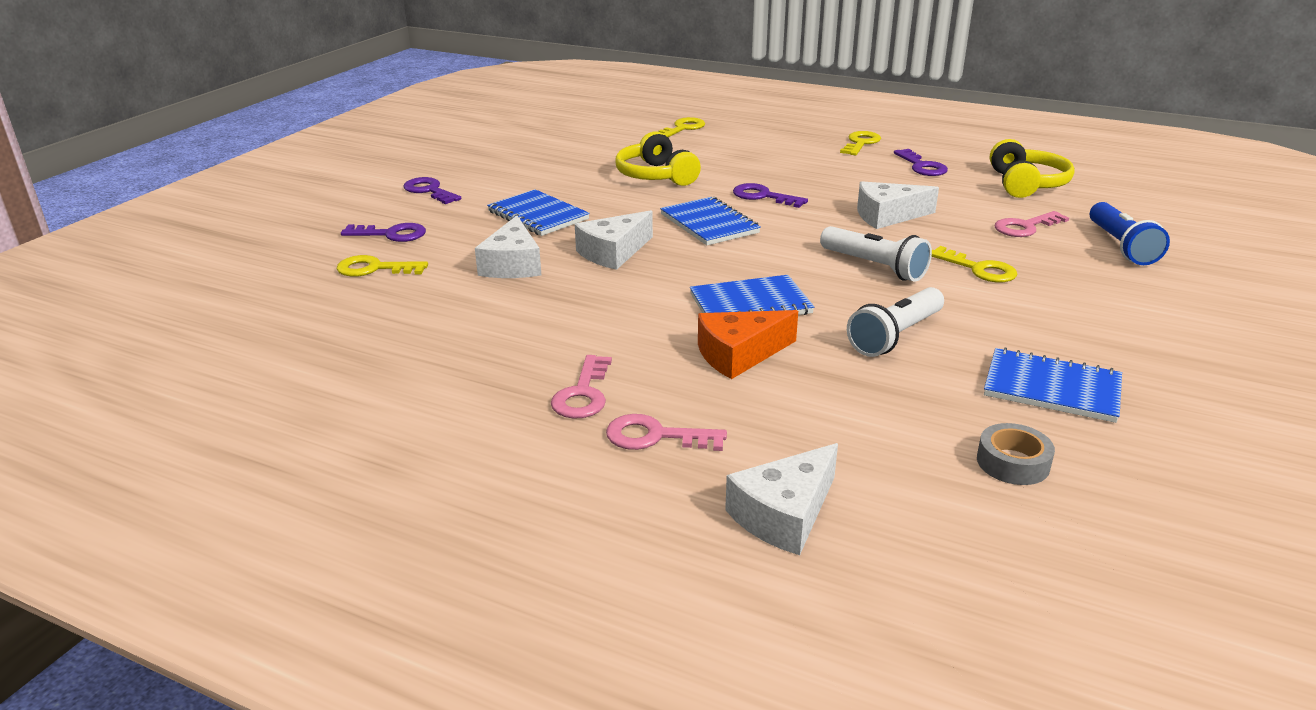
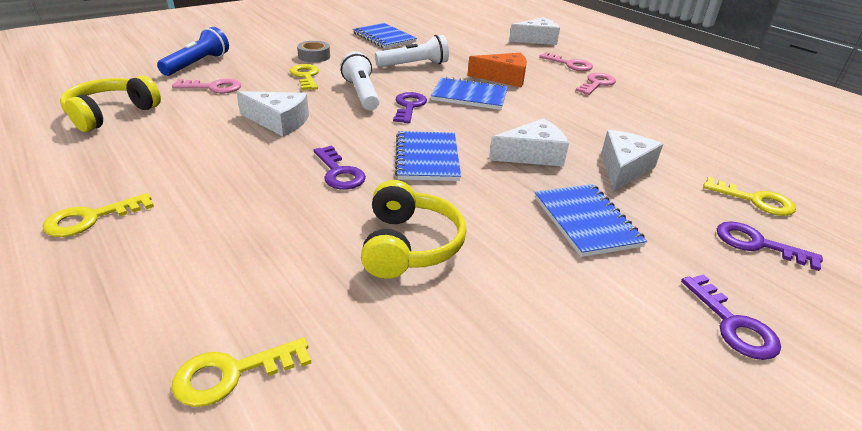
camera: 155 degrees left, 5 degrees up
purple key [894,149,948,176] -> purple key moved to [393,92,427,123]
grey tape [977,423,1055,485] -> grey tape moved to [297,41,330,62]

